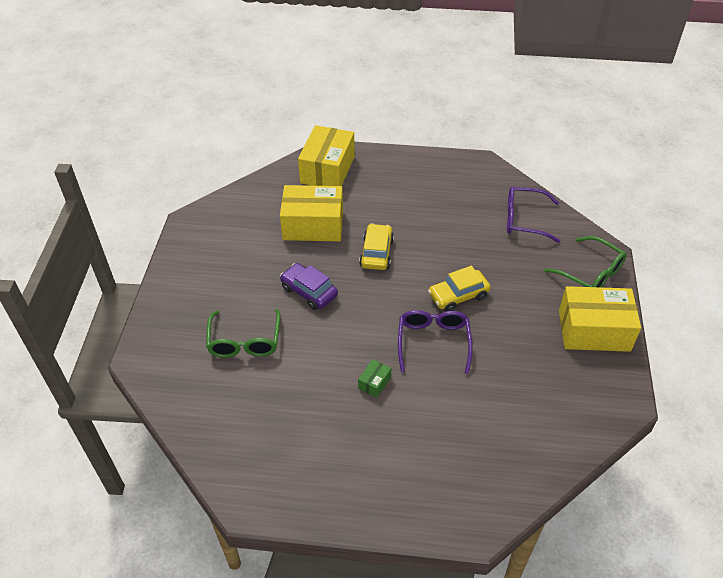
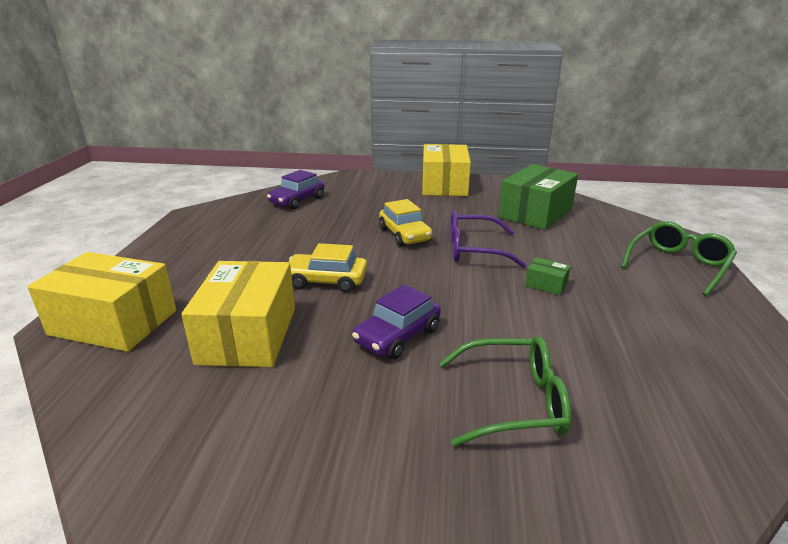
camera: 90 degrees left, 20 degrees down
purple glasses [507,186,560,243] -> purple car [267,170,325,210]
green glasses [544,236,627,288] -> green glasses moved to [621,221,737,296]
none -> green box [498,164,578,230]

